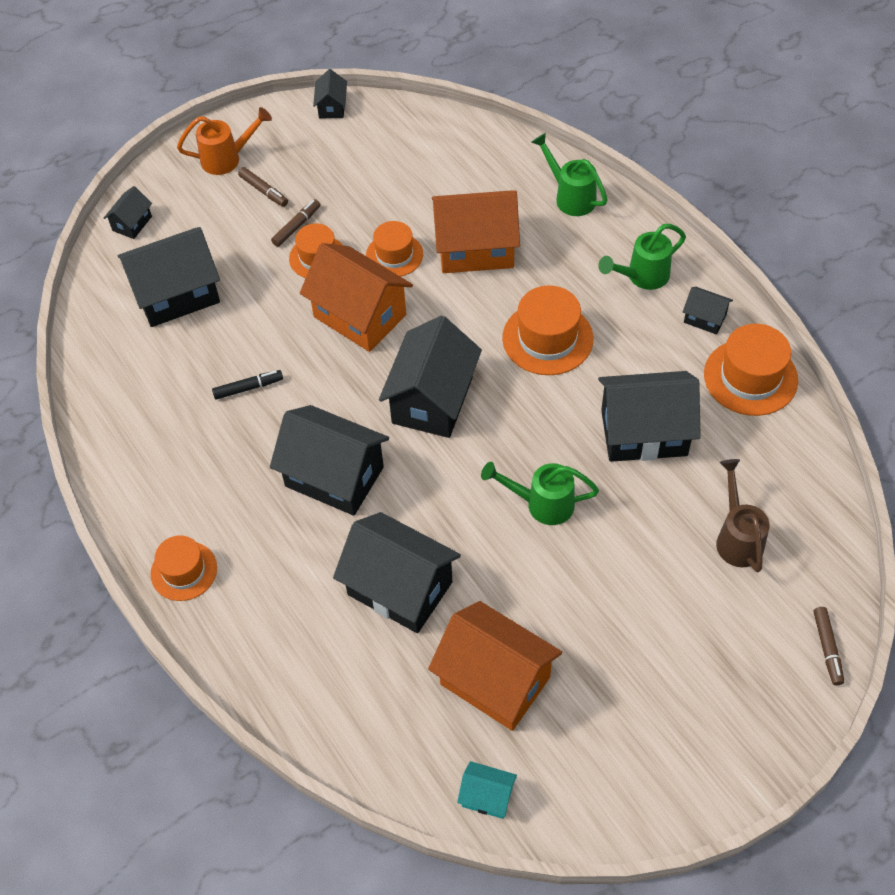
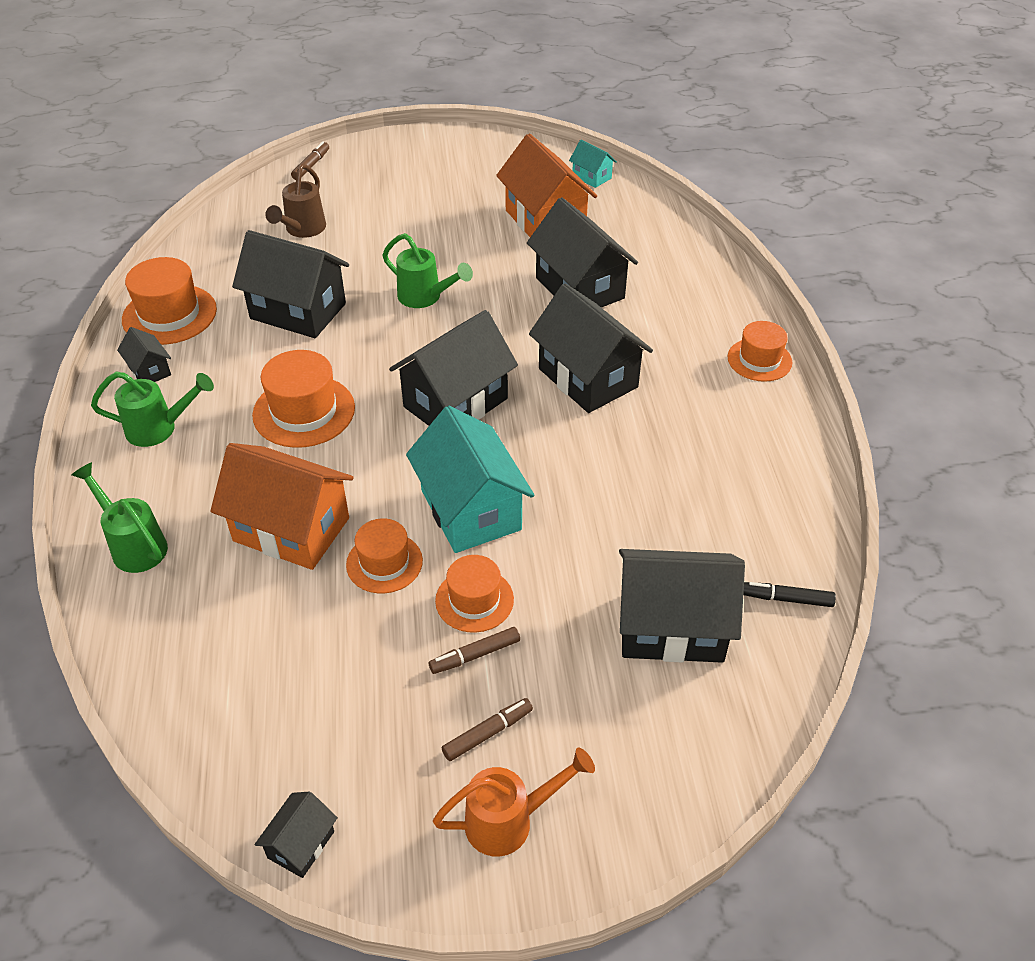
camera: 155 degrees left, 10 degrees down
black house [104,186,152,239] -> none
orange watering can [177,107,272,175] -> orange watering can turned 150 degrees clockwise [433,748,595,857]
black marker [212,370,283,400] -> black marker moved to [743,582,836,607]
brown marker [238,167,288,207] -> brown marker turned 75 degrees clockwise [442,698,533,761]
orange house [300,243,413,352] -> turquoise house [406,406,534,553]
green watering can [532,133,608,216] -> green watering can turned 150 degrees clockwise [72,462,168,573]

